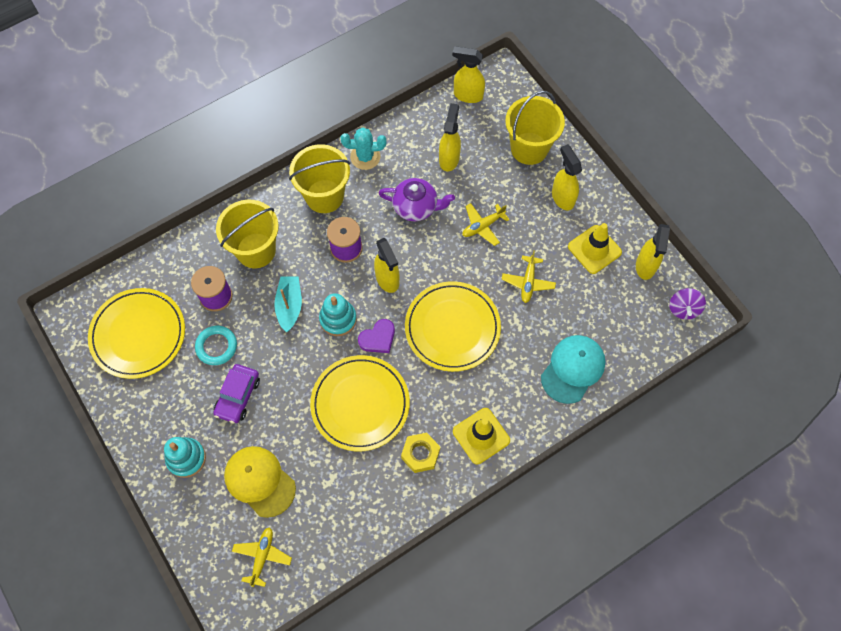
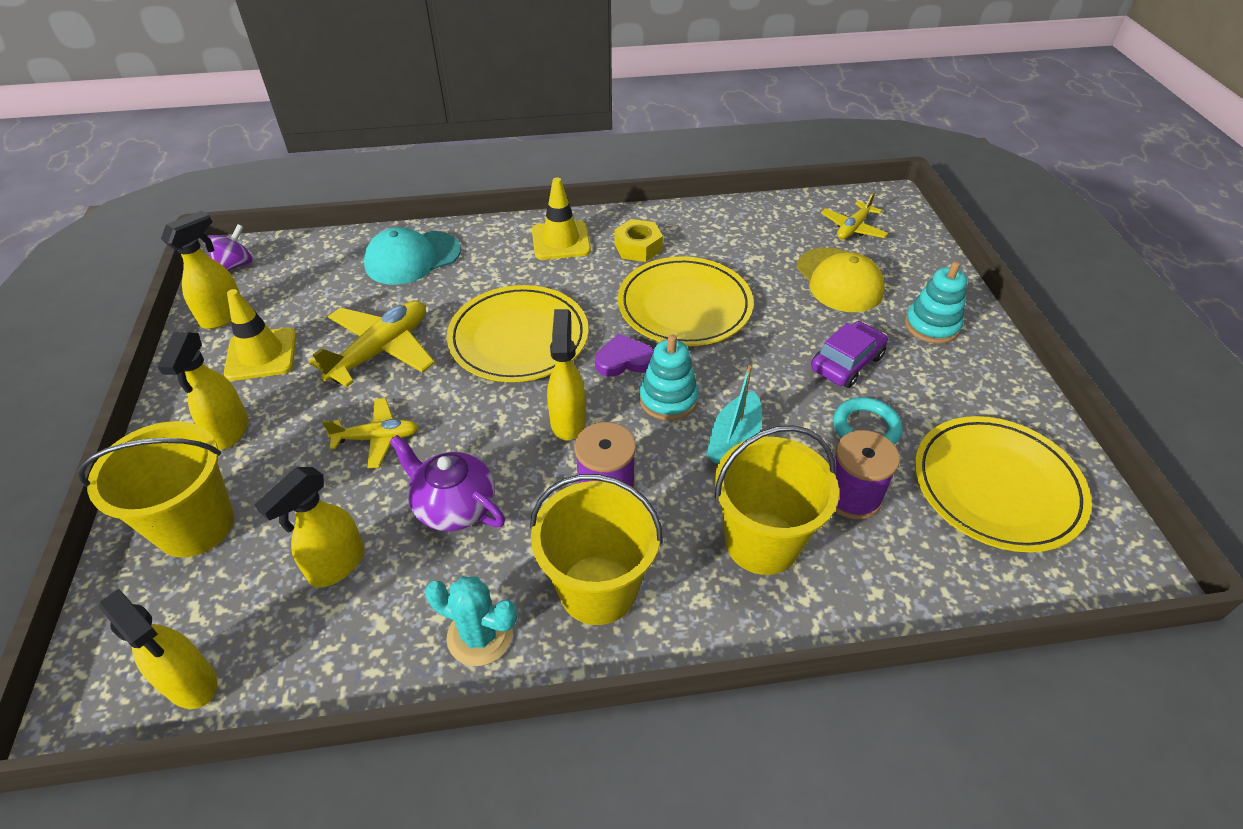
camera: 155 degrees left, 20 degrees down
yellow plane [502,250,556,303] -> yellow plane [308,300,435,387], size x1.66

